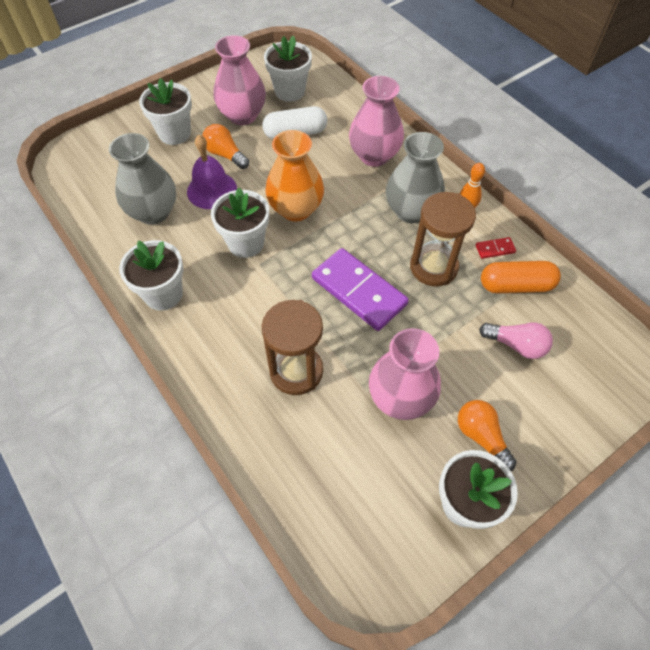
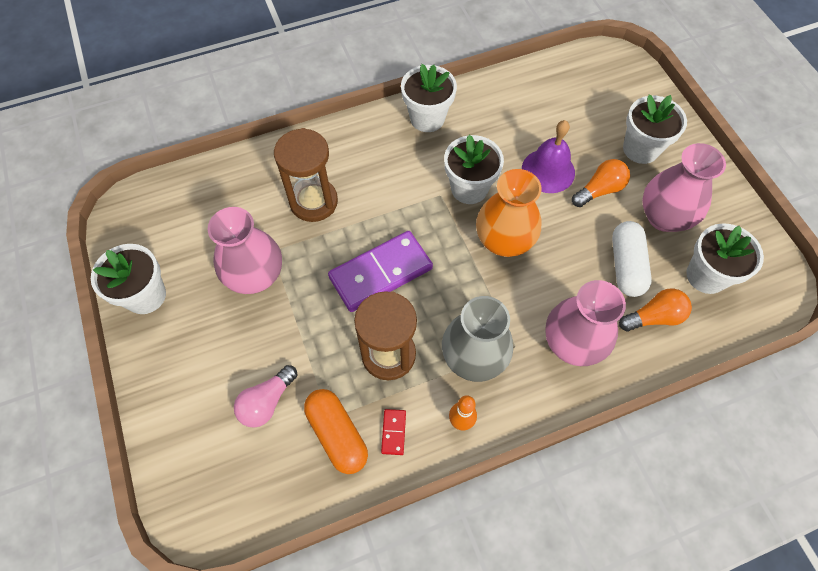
camera: 105 degrees right, 5 degrees up
grey vase [109,133,176,225] -> none
orange light bulb [458,400,517,471] -> orange light bulb moved to [619,288,692,331]
orange capsule [481,261,561,293] -> orange capsule turned 45 degrees counterclockwise [304,389,368,474]

